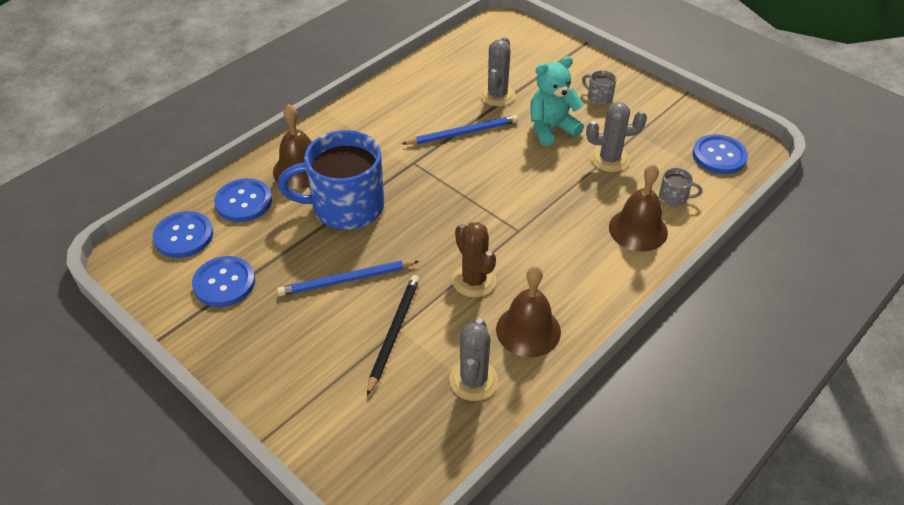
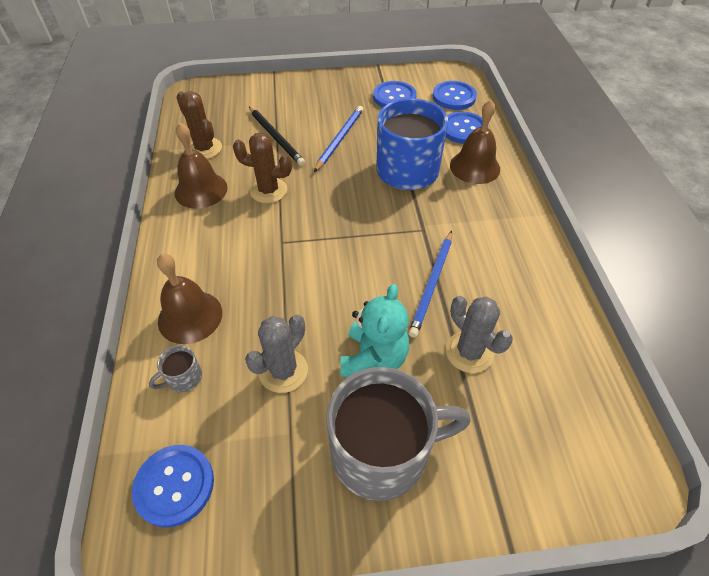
camera: 130 degrees right, 5 degrees up
grey cactus [449,318,498,401] -> brown cactus [176,91,222,159]
grey mug [582,70,616,105] -> grey mug [326,367,471,501], size x2.49

